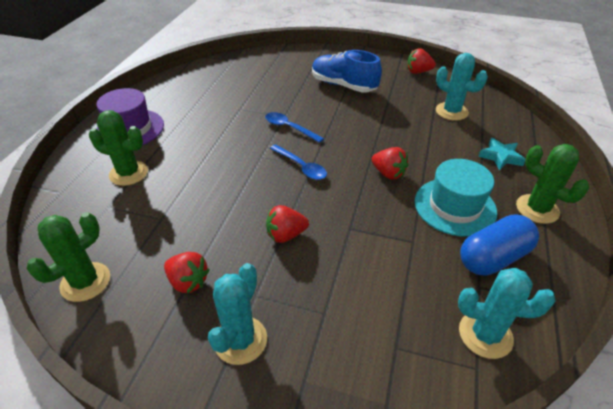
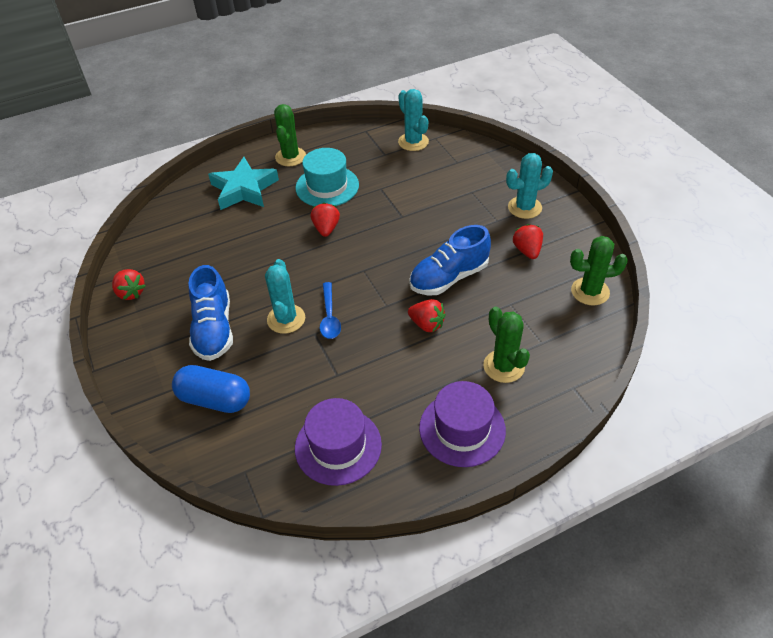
camera: 130 degrees left, 5 degrees up
red strawberry [266,205,309,243] -> red strawberry moved to [408,299,446,332]
blue spoon [270,144,327,180] -> none
turquoise cactus [436,53,488,121] -> turquoise cactus moved to [265,259,305,334]
blue capsule [460,215,539,276] -> blue capsule moved to [172,365,250,413]
turquoise star [478,138,525,171] -> turquoise star [208,157,279,210], size x1.81
none -> purple hat [295,398,382,486]
none -> blue shoe [409,225,491,295]

